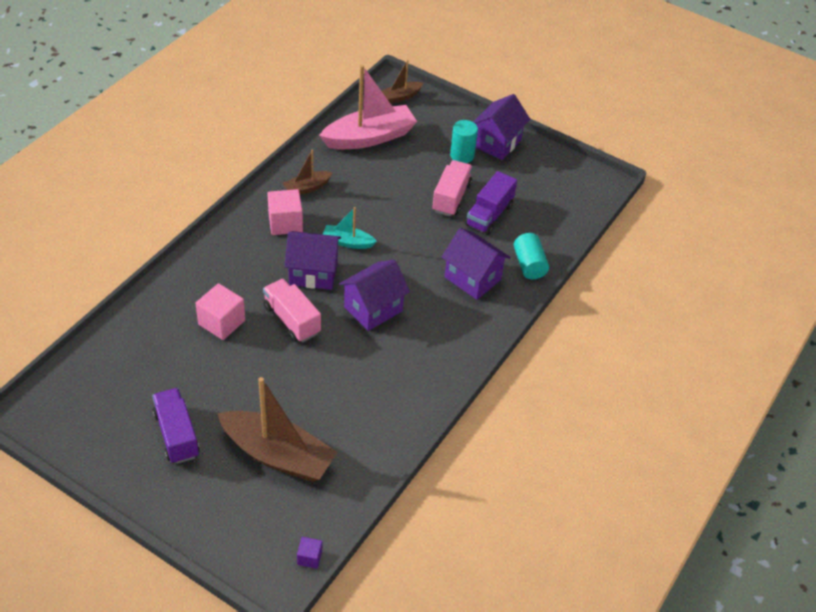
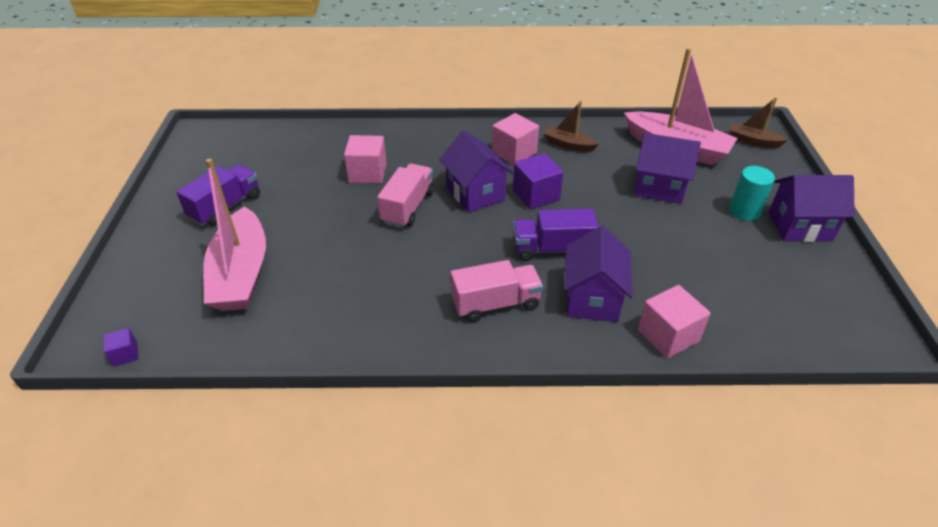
camera: 60 degrees right, 5 degrees down
brown boat [218,377,337,482] -> pink boat [203,159,266,311]
turquoise boat [323,207,377,249] -> purple cube [513,153,563,209]
purple house [339,260,410,331] -> purple house moved to [634,133,701,204]
pink truck [432,160,473,217] -> pink truck moved to [451,260,543,322]
purple truck [465,171,517,235] -> purple truck moved to [513,208,598,261]
turquoise cylinder [514,233,549,279] -> pink cube [638,285,711,359]

